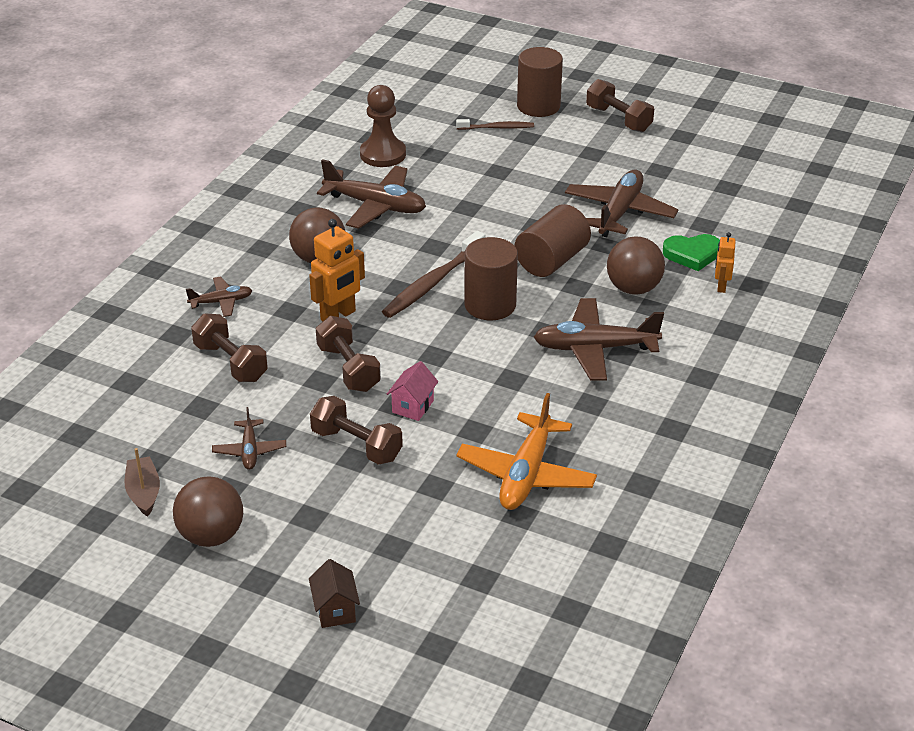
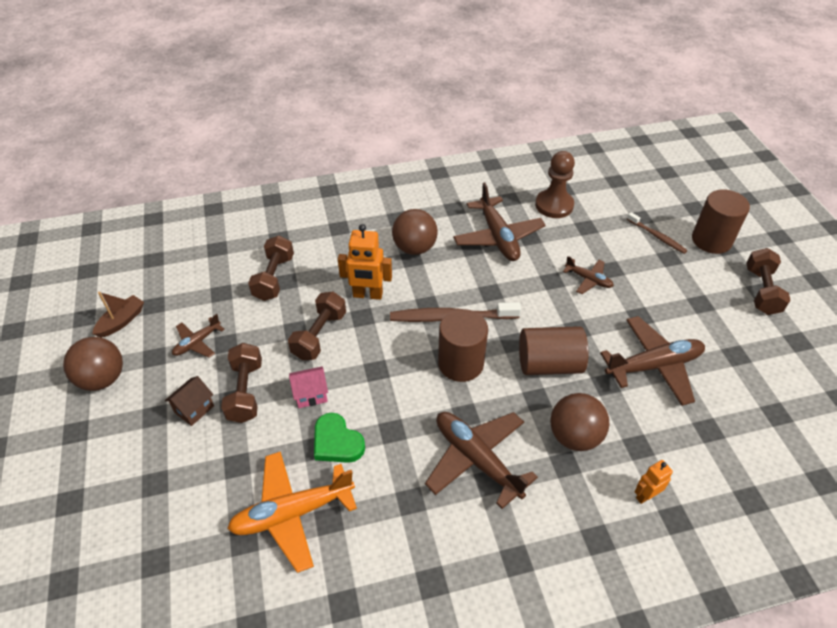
camera: 50 degrees right, 10 degrees up
brown plane [186,277,252,317] -> brown plane moved to [563,256,614,294]
brown house [309,559,360,628] -> brown house moved to [165,376,214,426]
green heart [663,234,720,271] -> green heart moved to [314,413,365,463]

